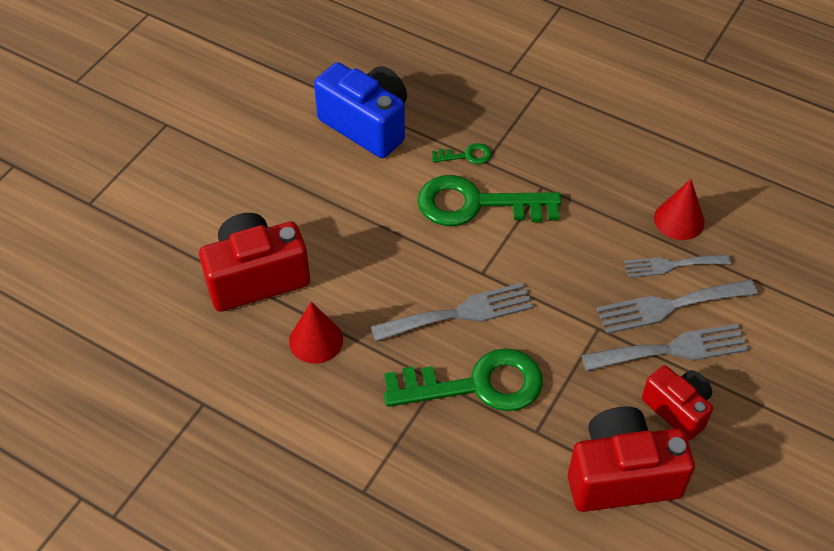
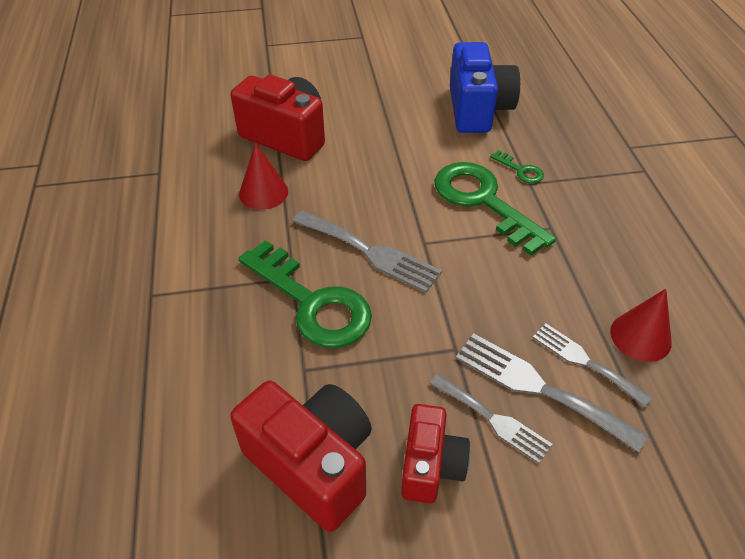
camera: 50 degrees right, 5 degrees down
grey fork [581,324,749,371] -> grey fork [429,374,553,464], size x0.66

